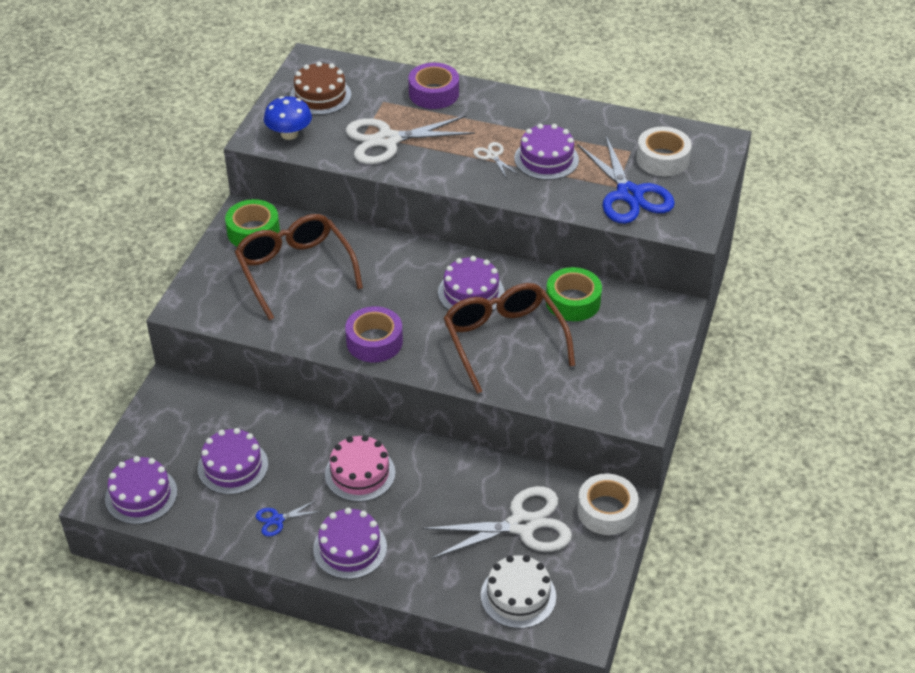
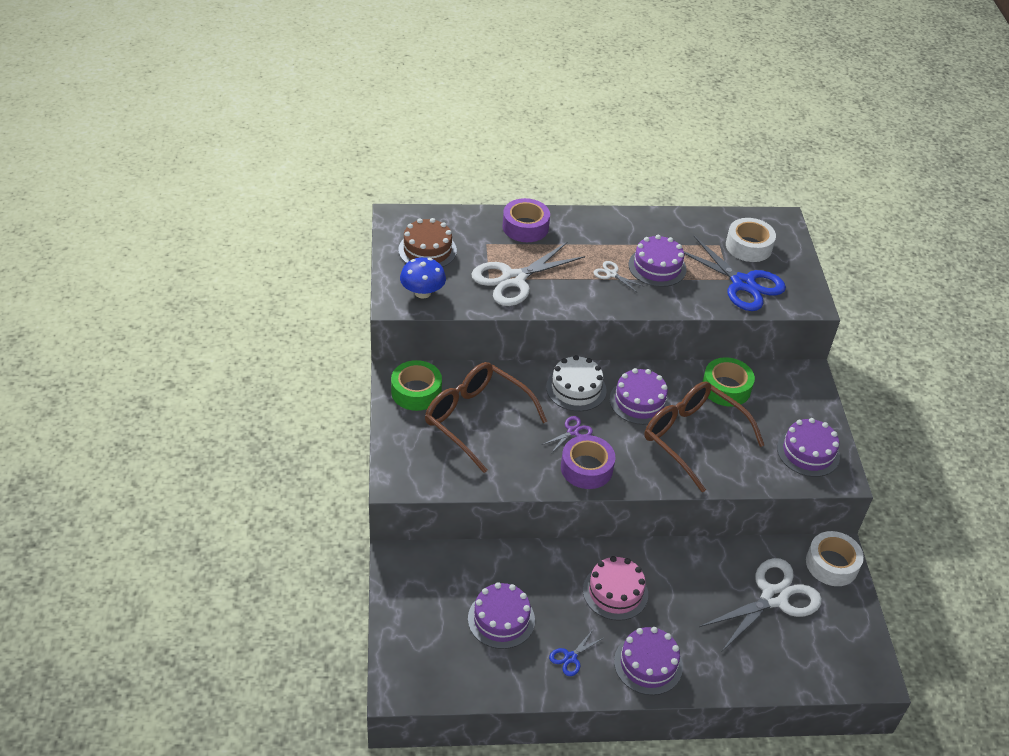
camera: 25 degrees left, 0 degrees up
purple cake [105,456,177,524] -> purple cake moved to [777,418,840,477]
white cake [481,555,556,629] -> white cake moved to [546,355,607,411]
none -> purple scissors [542,416,593,452]

